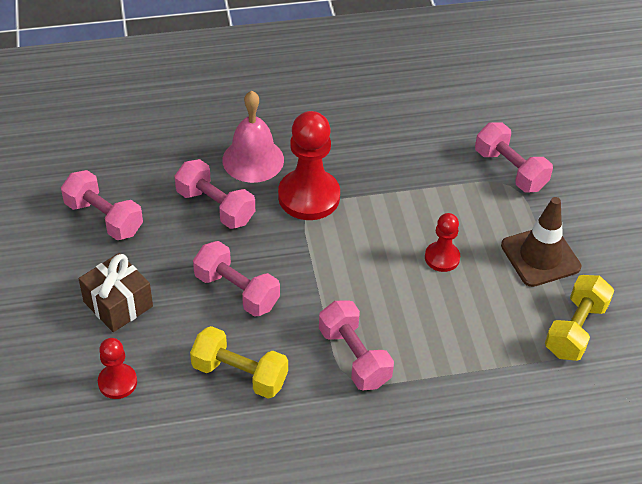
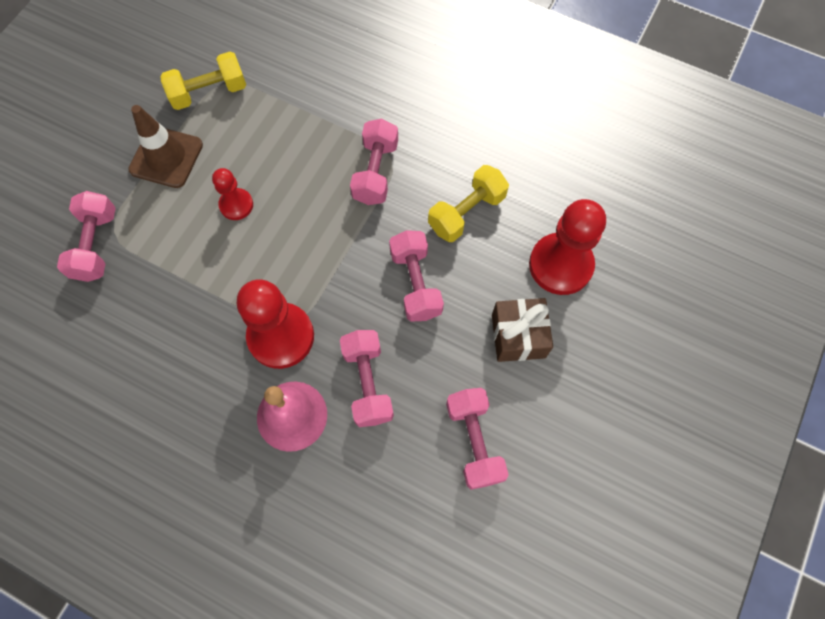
camera: 140 degrees left, 20 degrees up
red pawn [98,338,137,399] -> red pawn [529,199,606,295], size x1.83
yellow dumbbell [190,326,288,399] -> yellow dumbbell turned 75 degrees clockwise [428,165,509,242]

